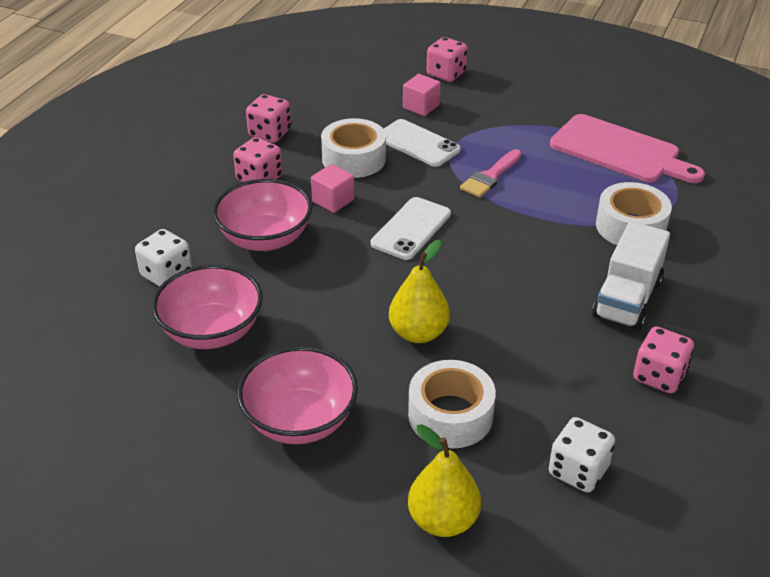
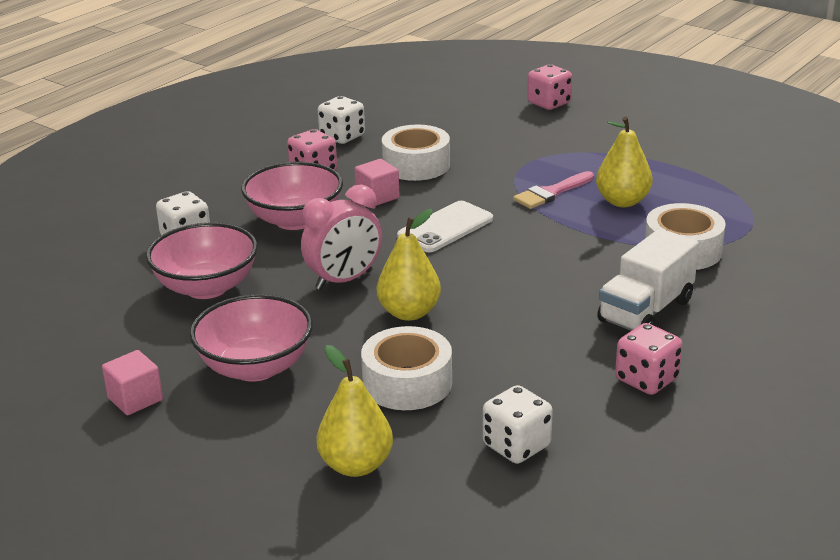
camera: 15 degrees right, 10 degrees down
pink dice [246,94,291,143] -> white dice [318,96,365,144]
white phone [384,119,461,167] -> none
pink cube [403,74,441,116] -> pink cube moved to [102,350,163,415]
pink cutting board [550,114,705,183] -> none
none -> pink clock [301,184,382,290]
none -> yellow pear [596,116,653,207]

